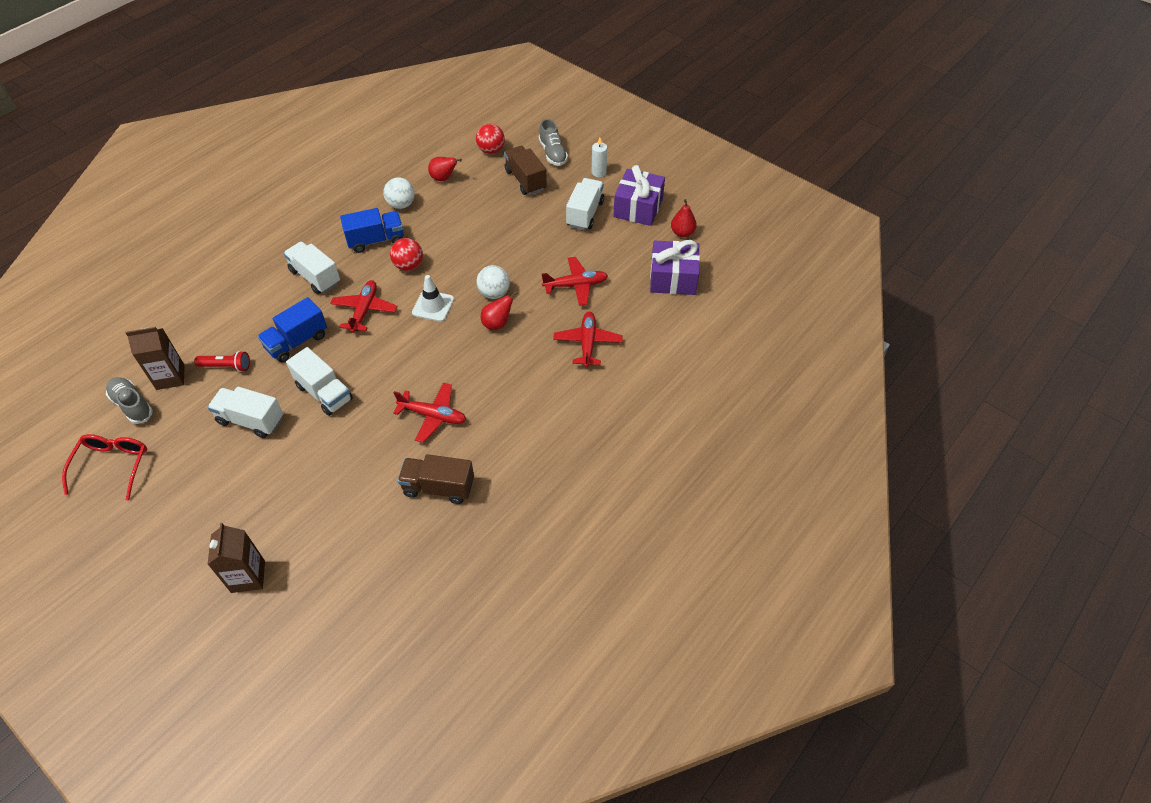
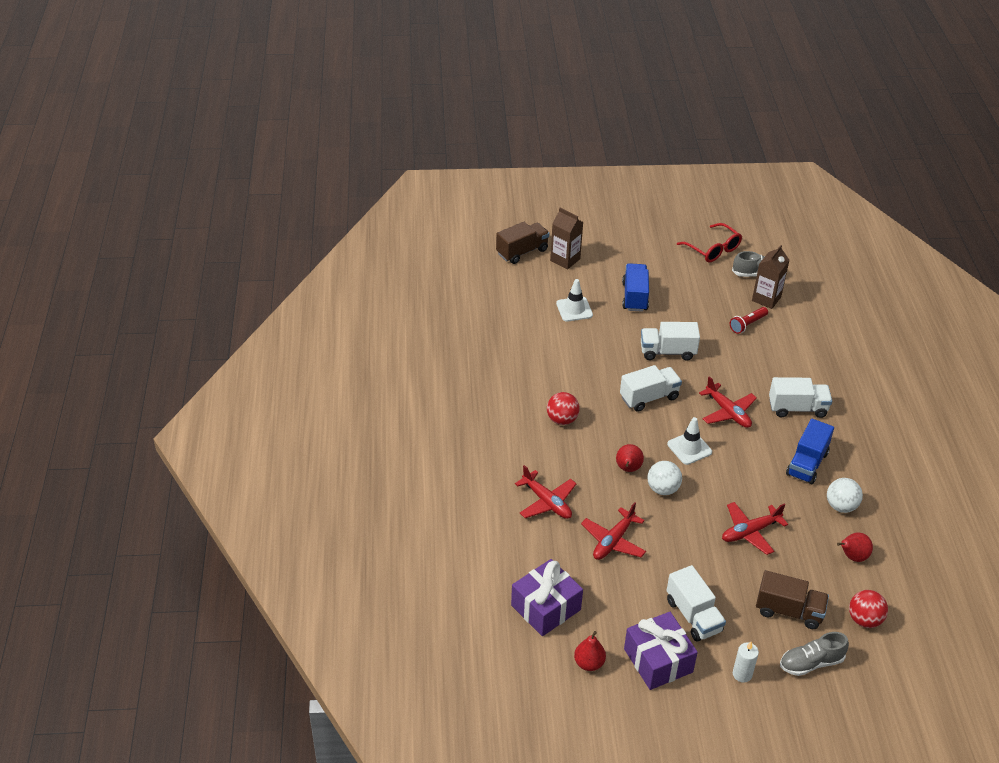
camera: 135 degrees right, 10 degrees down
white truck [208,387,283,438] -> white truck moved to [620,365,682,412]
blue truck [257,297,327,362] -> blue truck moved to [622,263,649,312]
red ball [390,238,423,271] -> red ball moved to [547,392,580,425]
red plane [393,383,466,443] -> red plane moved to [722,502,788,555]
brown truck [398,454,474,504] -> brown truck moved to [496,222,550,264]
grey shoe [539,119,568,166] -> grey shoe turned 45 degrees counterclockwise [780,632,849,676]
none -> white traffic cone [556,279,593,322]

